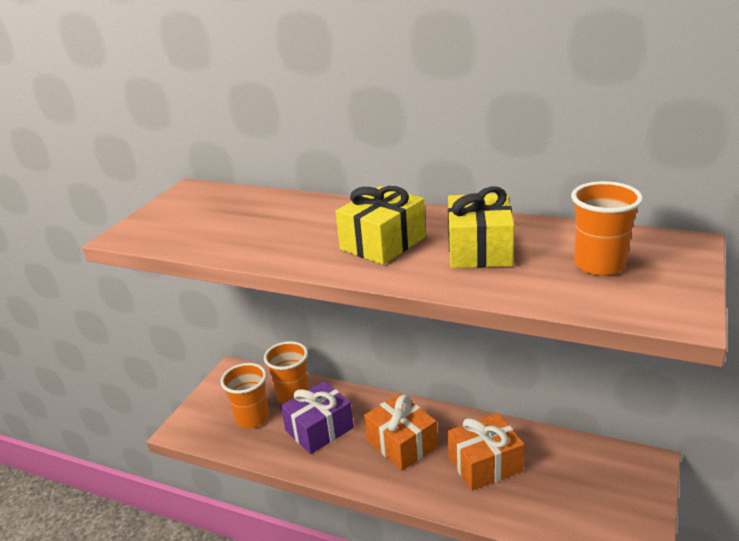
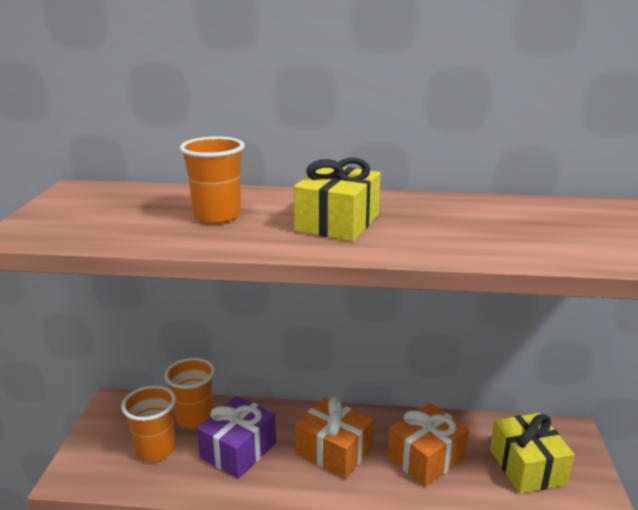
camera: 20 degrees left, 5 degrees down
yellow gift [448,186,514,268] -> yellow gift moved to [490,413,575,494]
orange cup [571,181,643,276] -> orange cup moved to [179,136,245,224]

